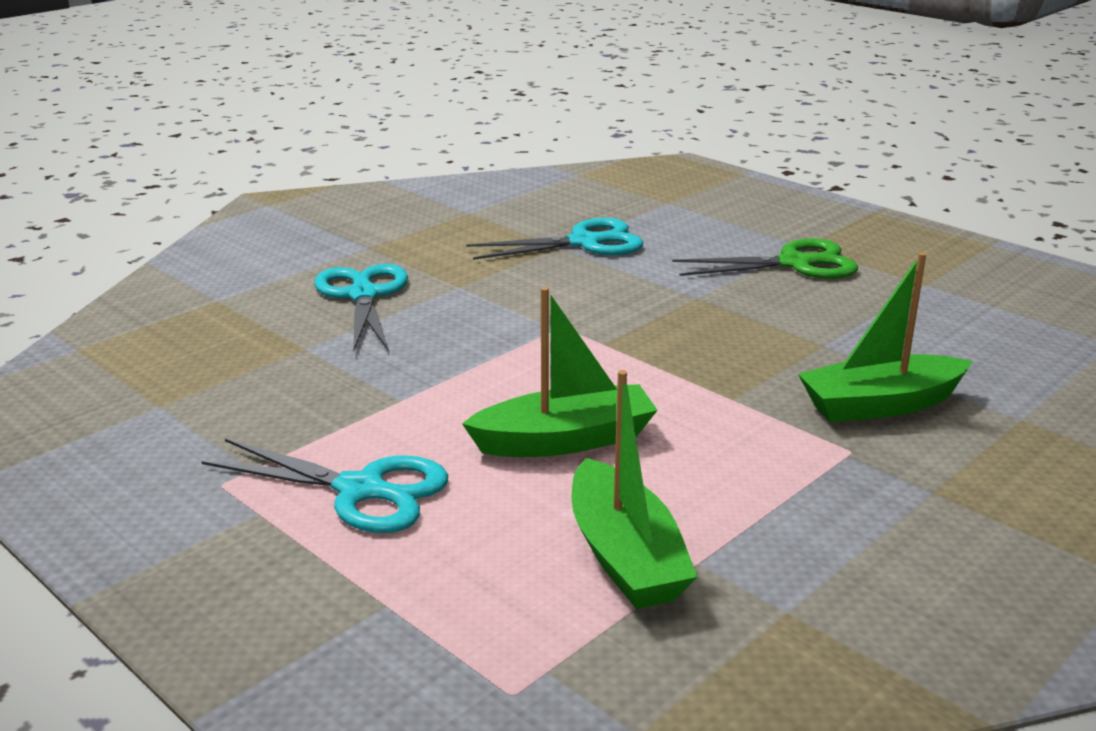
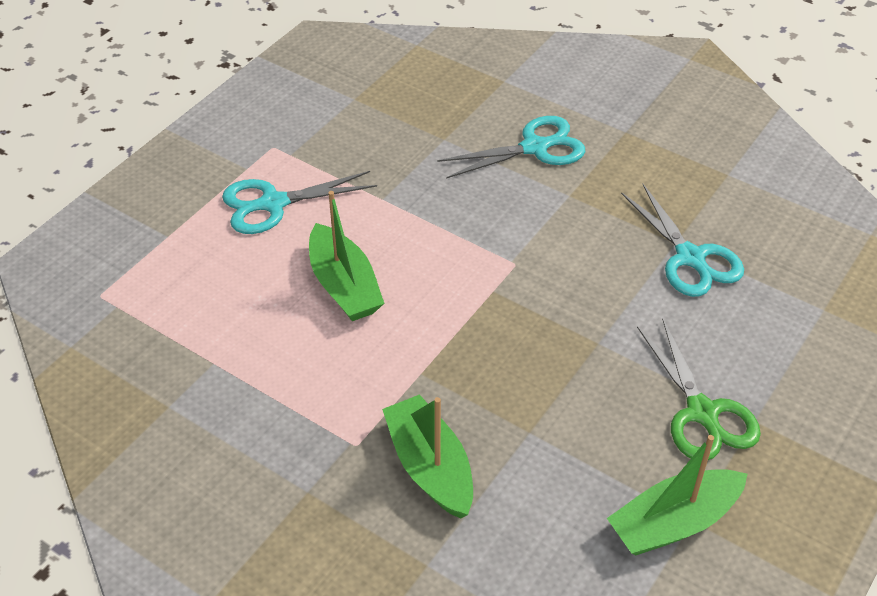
camera: 80 degrees right, 20 degrees up
turquoise scissors [201,439,448,533] -> turquoise scissors turned 60 degrees clockwise [222,171,377,234]
green boat [572,370,698,609] -> green boat moved to [607,435,747,555]

